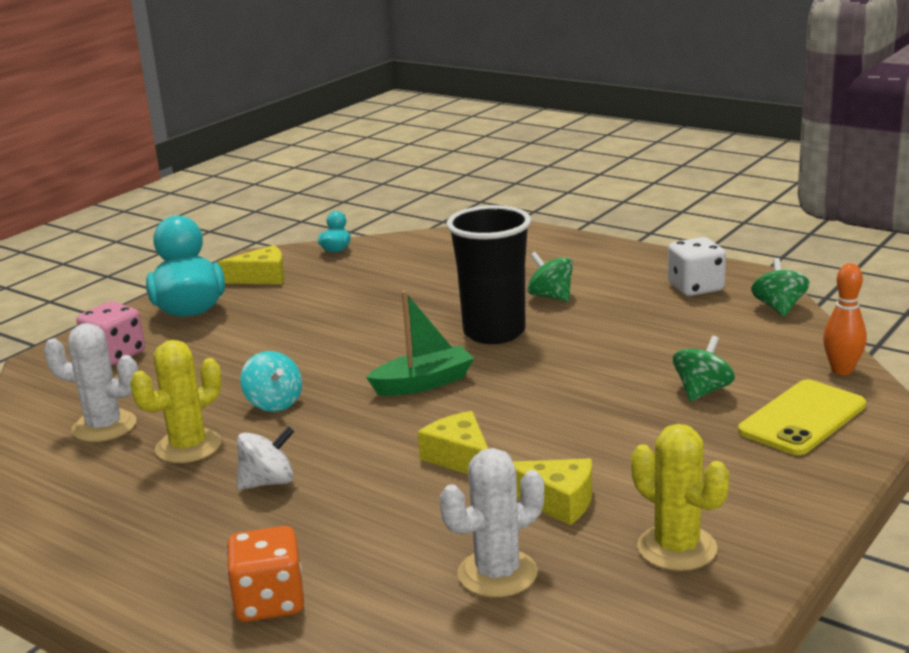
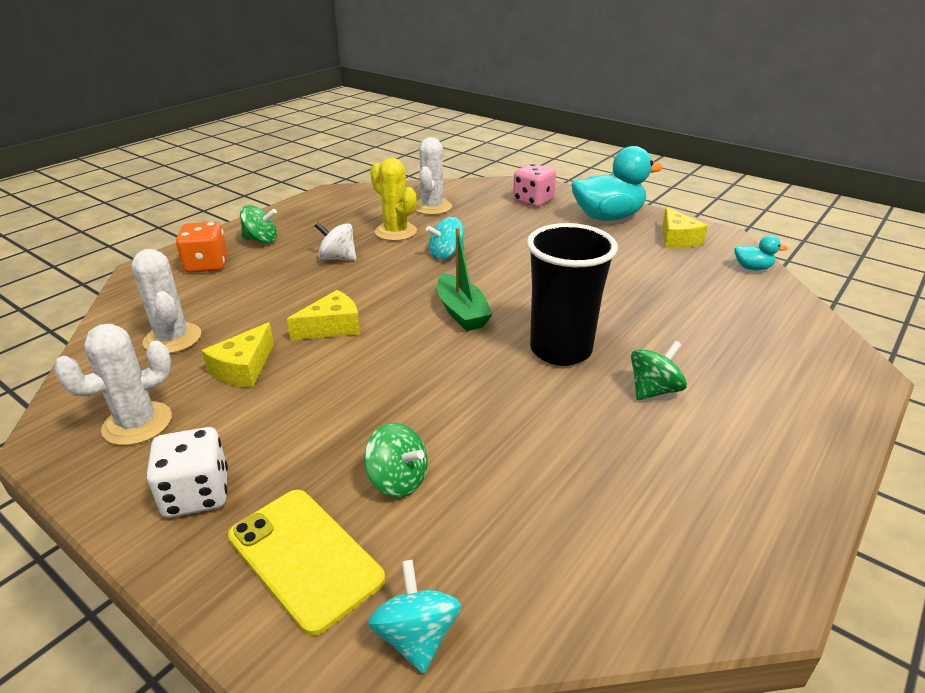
camera: 90 degrees right, 10 degrees up
white spinning top [237,426,294,490] -> white spinning top turned 135 degrees clockwise [315,222,356,261]
yellow cactus [631,424,729,571] -> white cactus [54,324,172,445]
white dice [668,237,726,296] -> white dice moved to [147,427,228,518]
green spinning top [751,258,809,317] -> green spinning top moved to [240,205,277,244]
orange bowling pin [823,263,867,375] -> turquoise spinning top [368,560,461,674]

